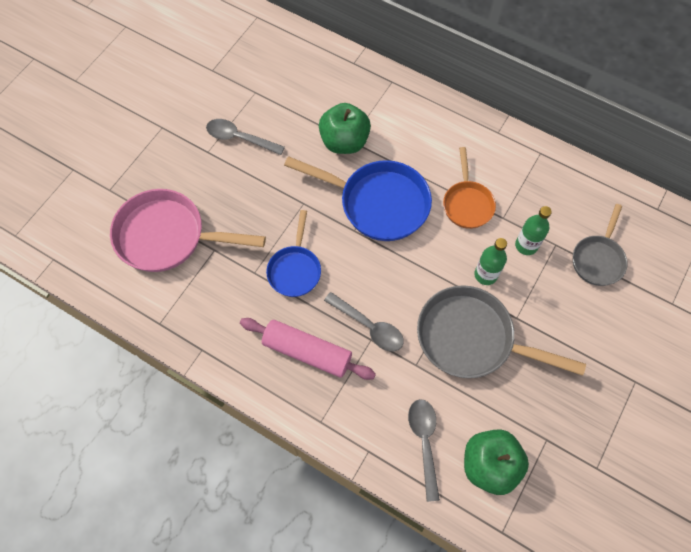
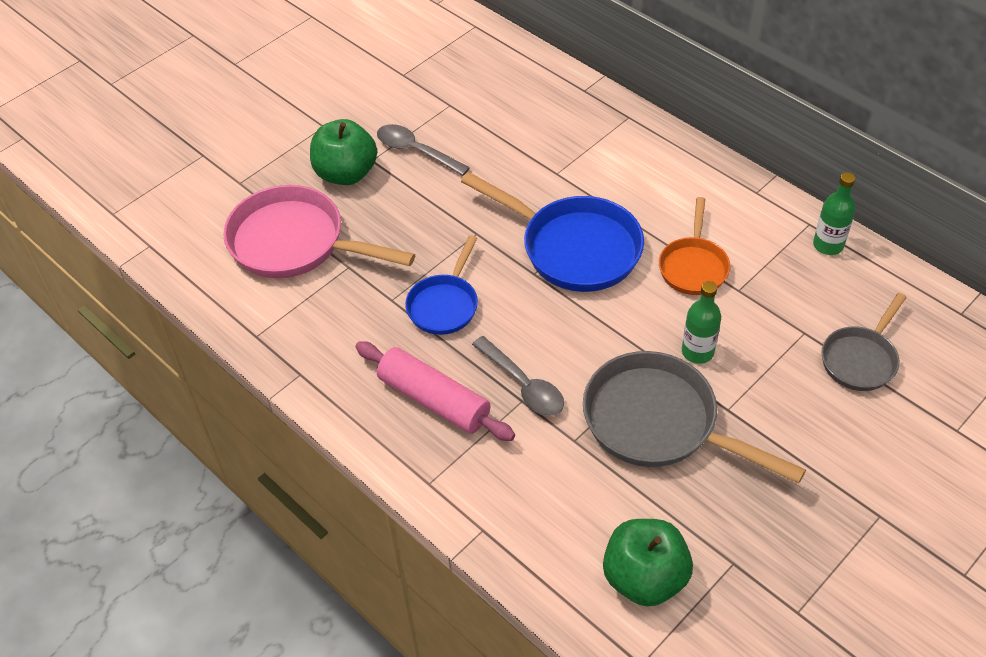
camera: 15 degrees right, 15 degrees down
green apple [319,103,371,154] -> green apple moved to [310,119,377,185]
grey spoon [408,399,440,502] -> none
green bottle [515,206,552,255] -> green bottle moved to [813,172,855,255]

